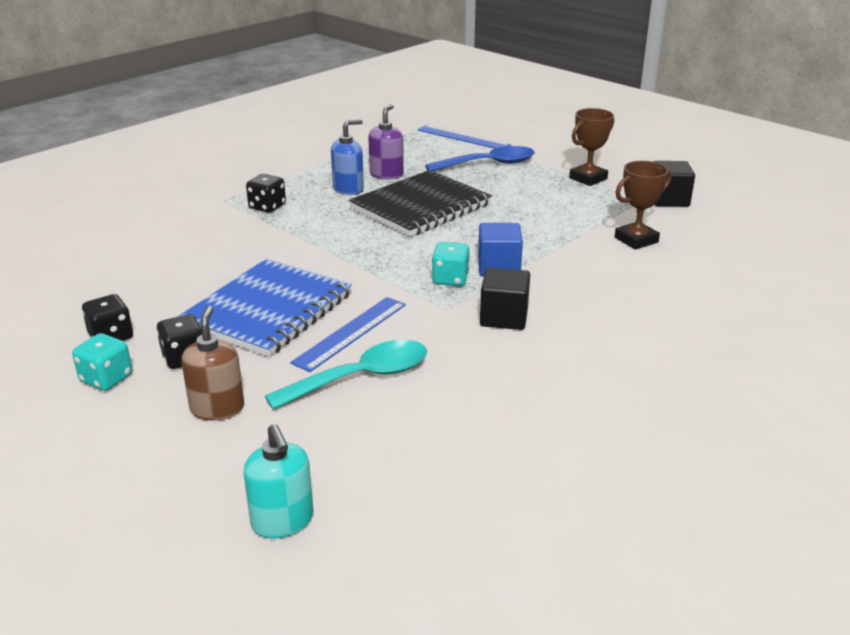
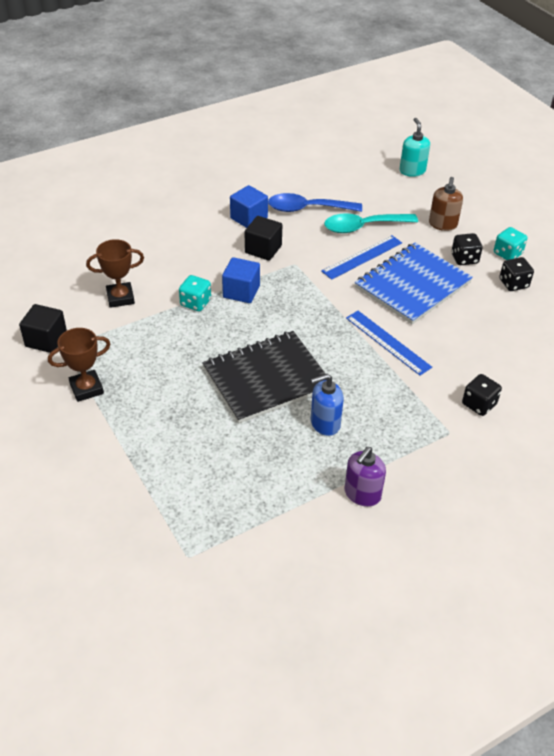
camera: 165 degrees left, 15 degrees up
black dice [246,174,286,213] -> black dice moved to [462,374,502,416]
purple soap dispenser [368,104,404,179] -> purple soap dispenser moved to [345,447,386,507]
blue ruler [417,125,511,149] -> blue ruler moved to [346,311,432,376]
blue spoon [425,146,535,171] -> blue spoon moved to [268,193,362,212]
turquoise dice [432,242,470,286] -> turquoise dice moved to [179,275,211,311]
none -> blue cube [230,185,268,228]

